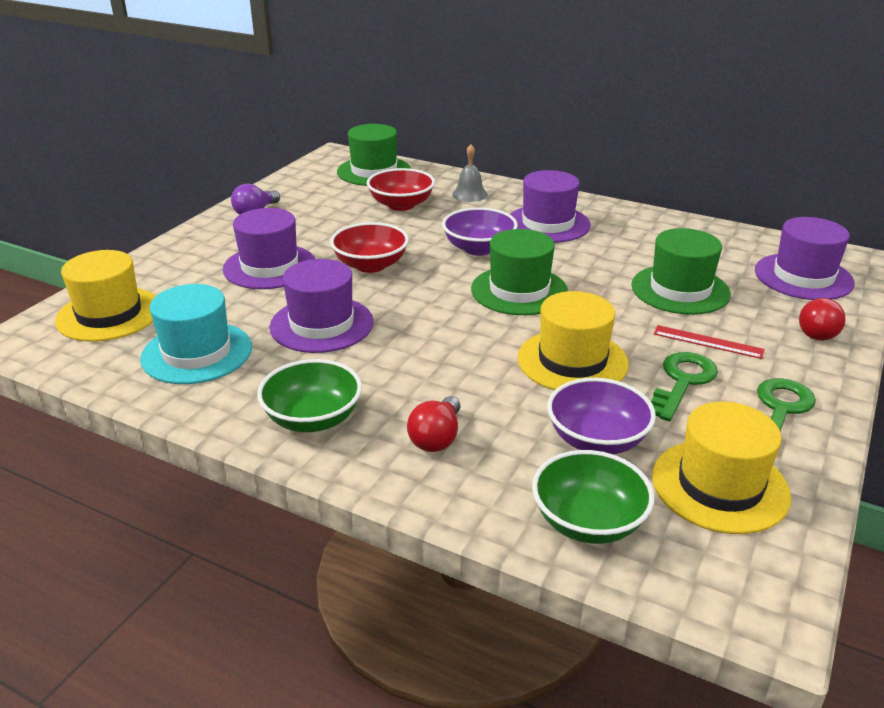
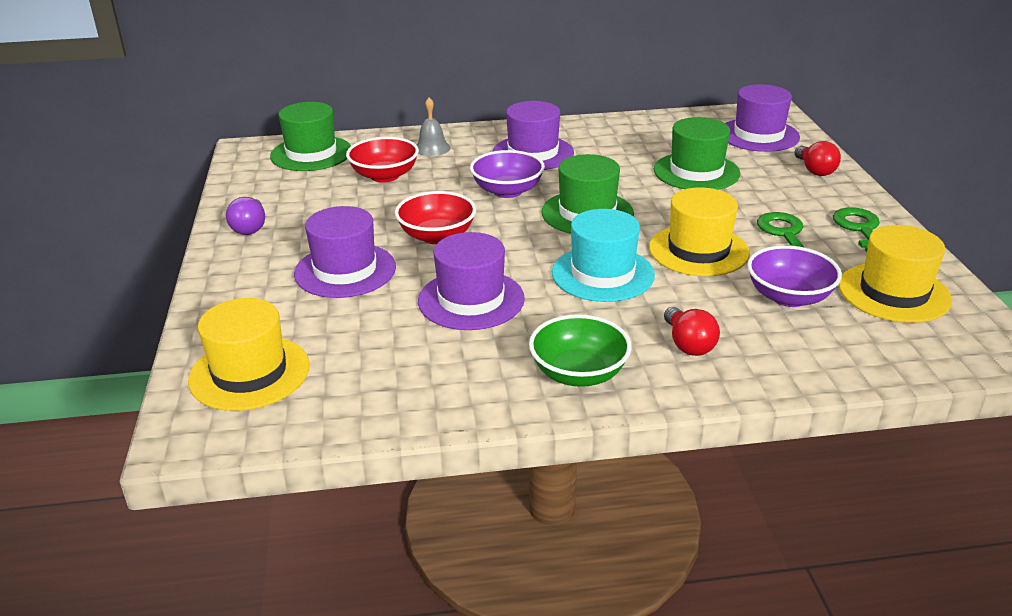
camera: 35 degrees left, 0 degrees up
turquoise hat [140,284,252,384] -> turquoise hat moved to [552,209,655,302]
green bowl [532,450,654,544] -> none
red ruler [654,325,765,359] -> none

